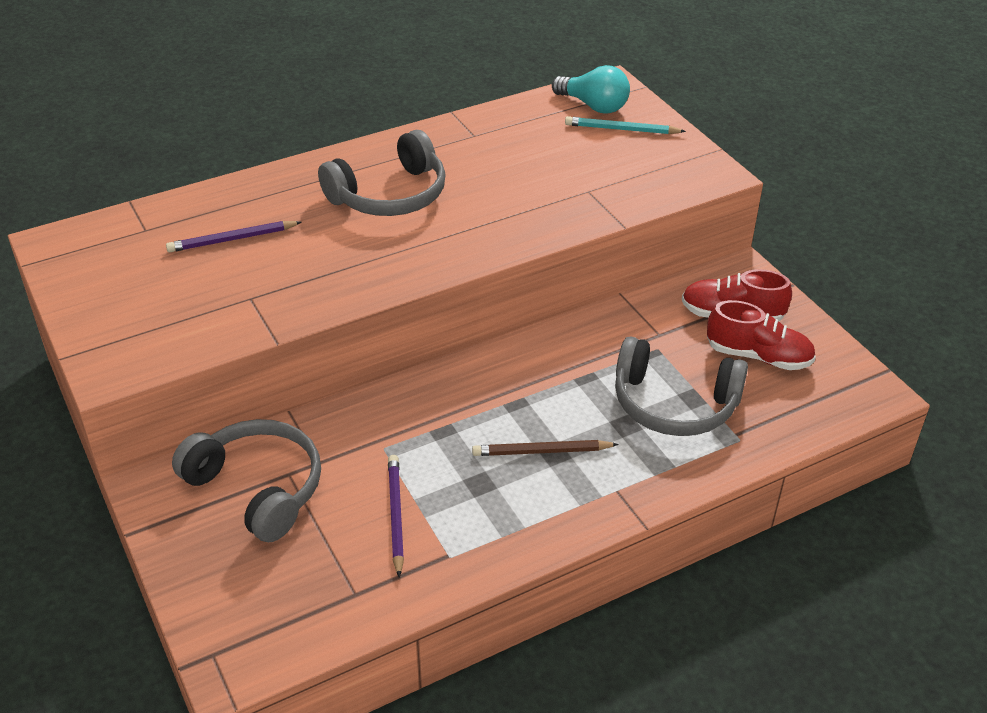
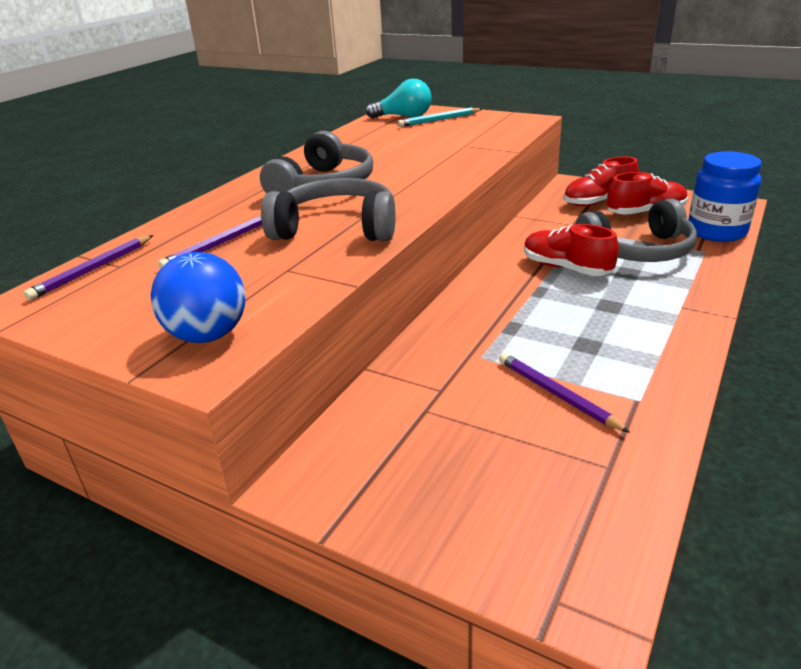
camera: 30 degrees left, 10 degrees down
grey headphones [172,419,321,542] -> grey headphones moved to [261,178,396,241]
brown pencil [472,440,619,456] -> none
none -> purple pencil [24,235,153,300]
none -> blue ball [151,252,245,343]
none -> red shoe [524,224,619,276]
none -> blue jar [688,151,762,242]

